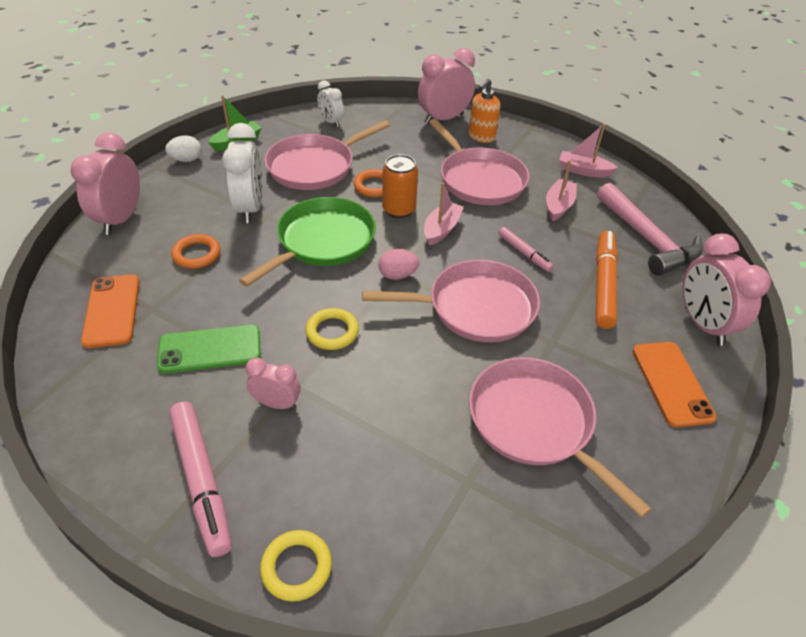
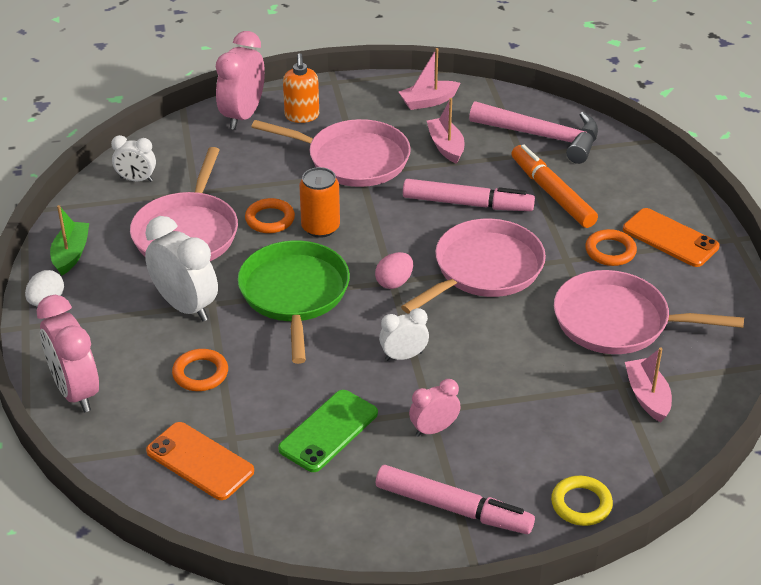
camera: 40 degrees left, 5 degrees down
yellow ring [306,308,359,350] -> white clock [379,308,429,361]
pink boat [424,183,464,246] -> pink boat moved to [625,347,672,422]
pink marker [498,227,554,272] -> pink marker [403,179,535,211], size x1.77
pink clock [683,234,771,346] -> none
none -> orange ring [585,229,637,266]

